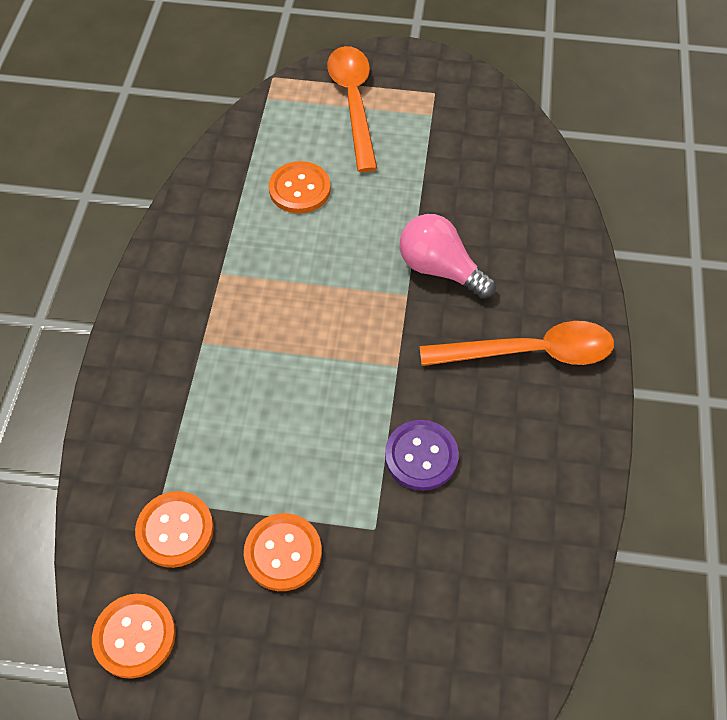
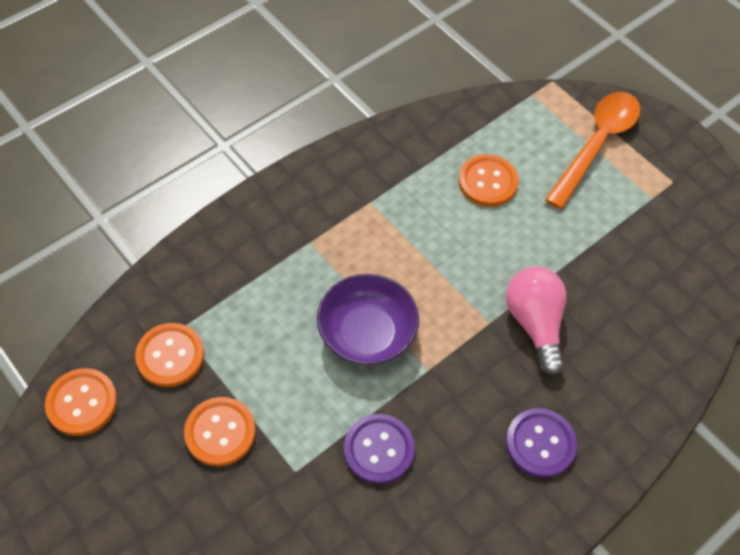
camera: 40 degrees right, 0 degrees up
orange spoon [420,321,614,366] -> purple button [506,408,577,478]
none -> purple bowl [317,274,419,365]

